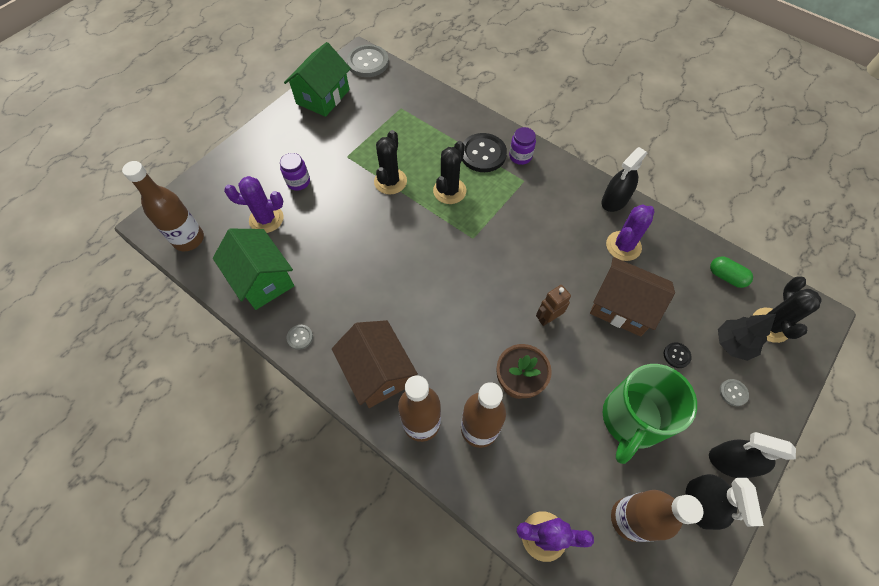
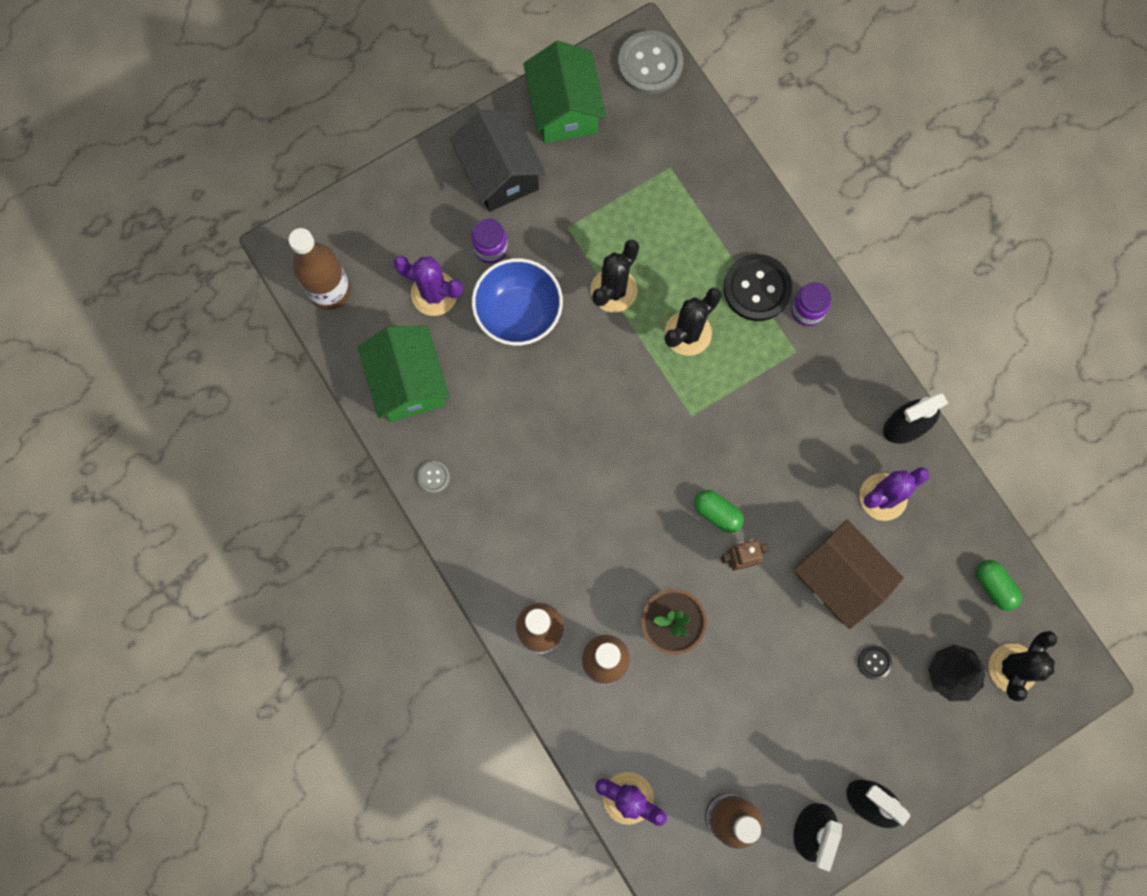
camera: 20 degrees right, 15 degrees up
green house [284,42,351,117] -> green house turned 60 degrees counterclockwise [523,41,606,143]
brown house [332,320,418,408] -> none
green mug [602,364,697,464] -> none
grey button [720,379,749,406] -> none
none -> black house [450,110,546,212]
none -> blue bowl [472,258,563,345]
none -> green capsule [694,490,744,533]

